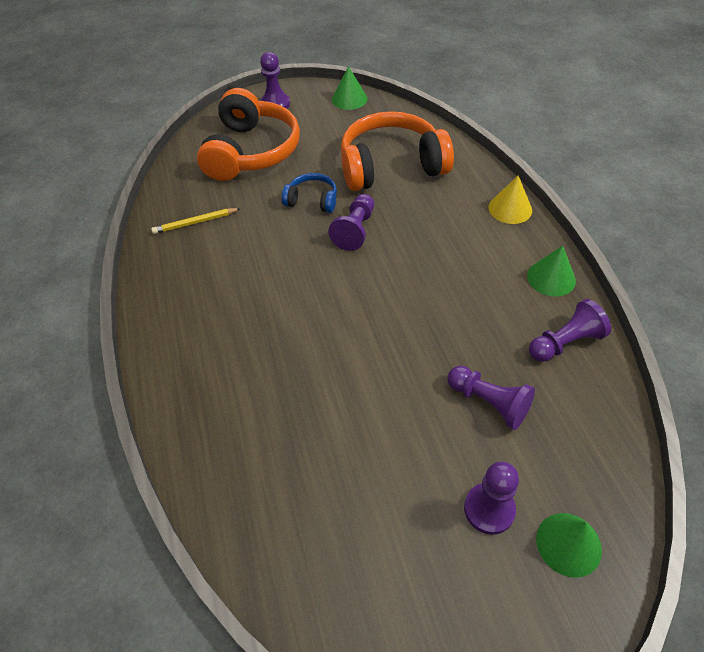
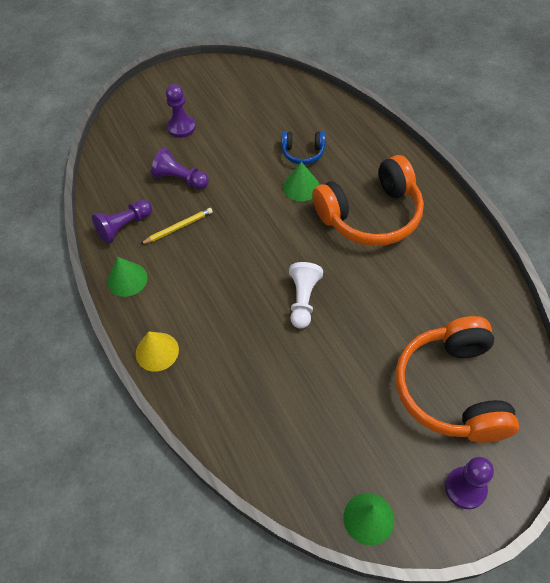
camera: 170 degrees right, 5 degrees up
yellow pencil [151,208,241,234] -> yellow pencil moved to [141,208,213,244]
blue headphones [282,173,337,213] -> blue headphones moved to [281,131,326,165]
purple pawn [328,194,374,251] -> white pawn [289,262,323,329]
orange headphones [341,111,454,191] -> orange headphones moved to [312,155,424,246]
green cone [536,513,602,578] -> green cone moved to [283,162,320,201]

